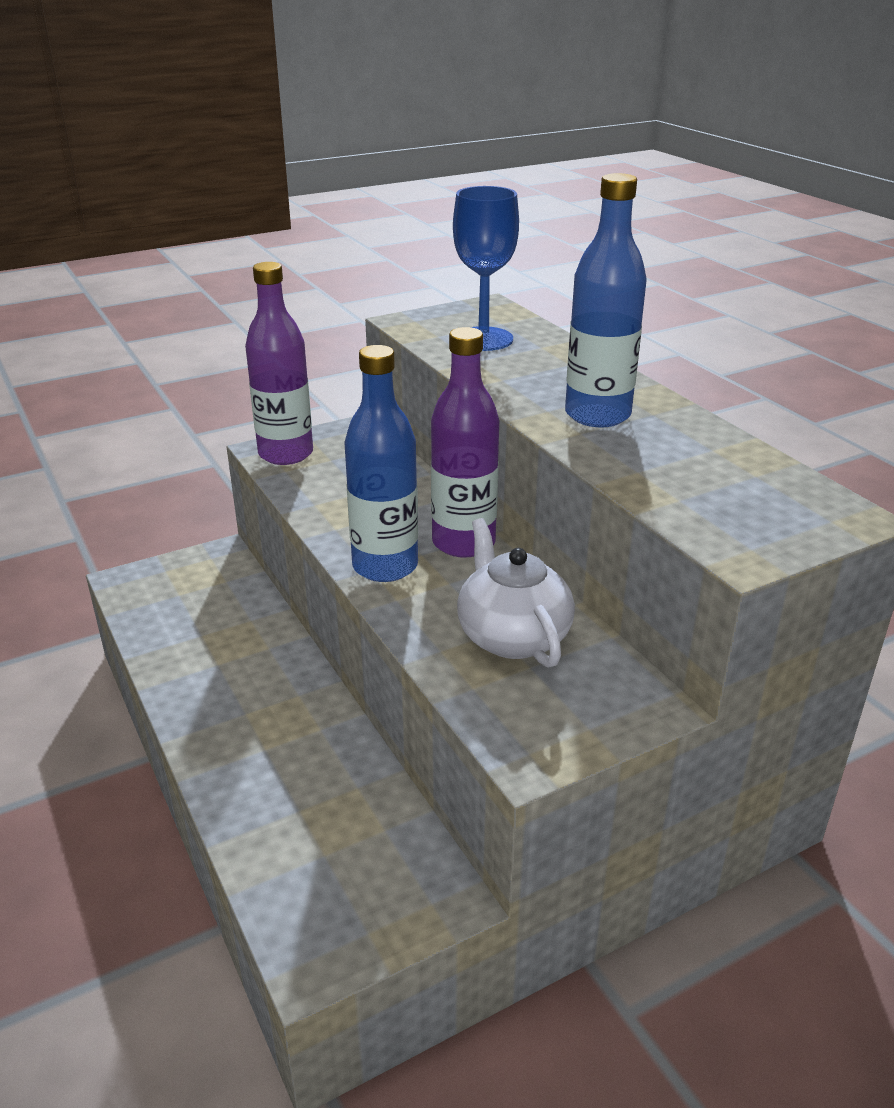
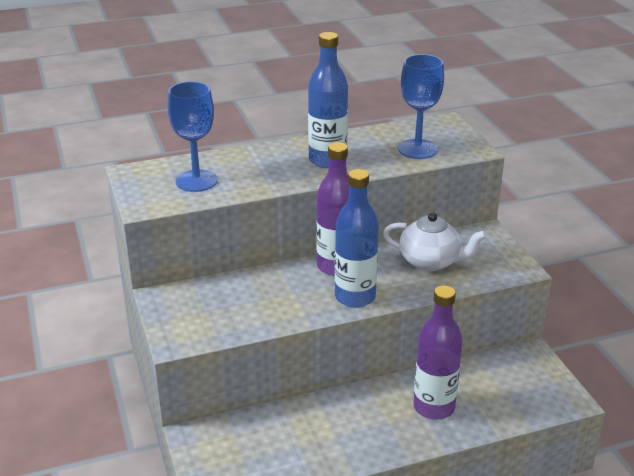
camera: 80 degrees left, 0 degrees up
purple bottle [245,262,313,465] -> purple bottle moved to [413,285,463,420]
white teapot [457,518,575,668] -> white teapot turned 150 degrees counterclockwise [383,212,487,271]
none -> blue goblet [398,54,444,159]

